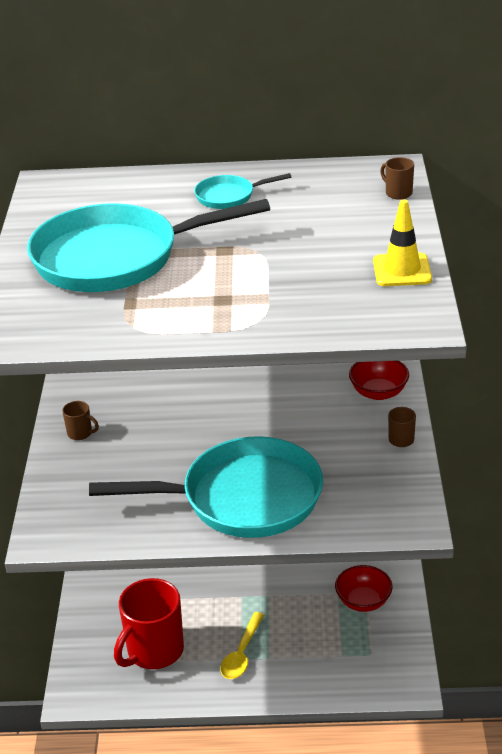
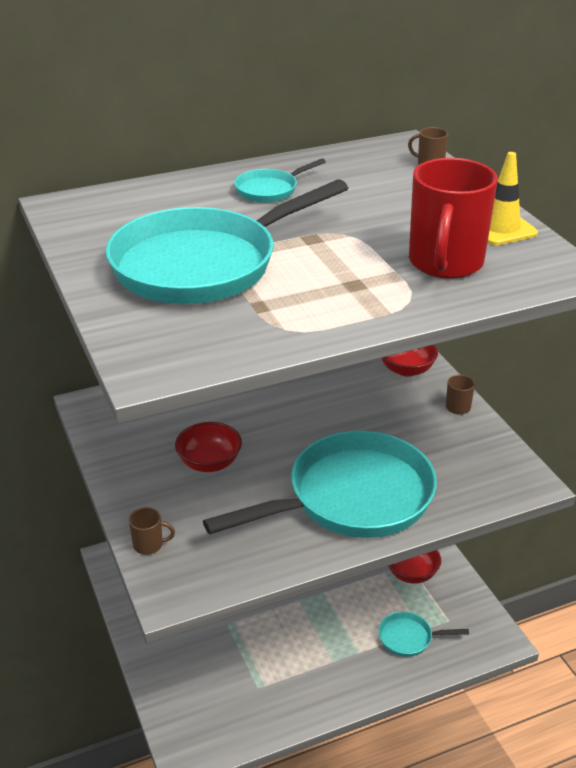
camera: 25 degrees left, 0 degrees up
brown mug [62,401,99,440] -> brown mug moved to [129,507,175,555]
red mug [114,578,184,669] -> red mug moved to [409,158,498,279]
yellow spoon [221,612,264,679] -> none
none -> red bowl [175,422,242,472]
none -> turquoise pan [378,611,469,657]

